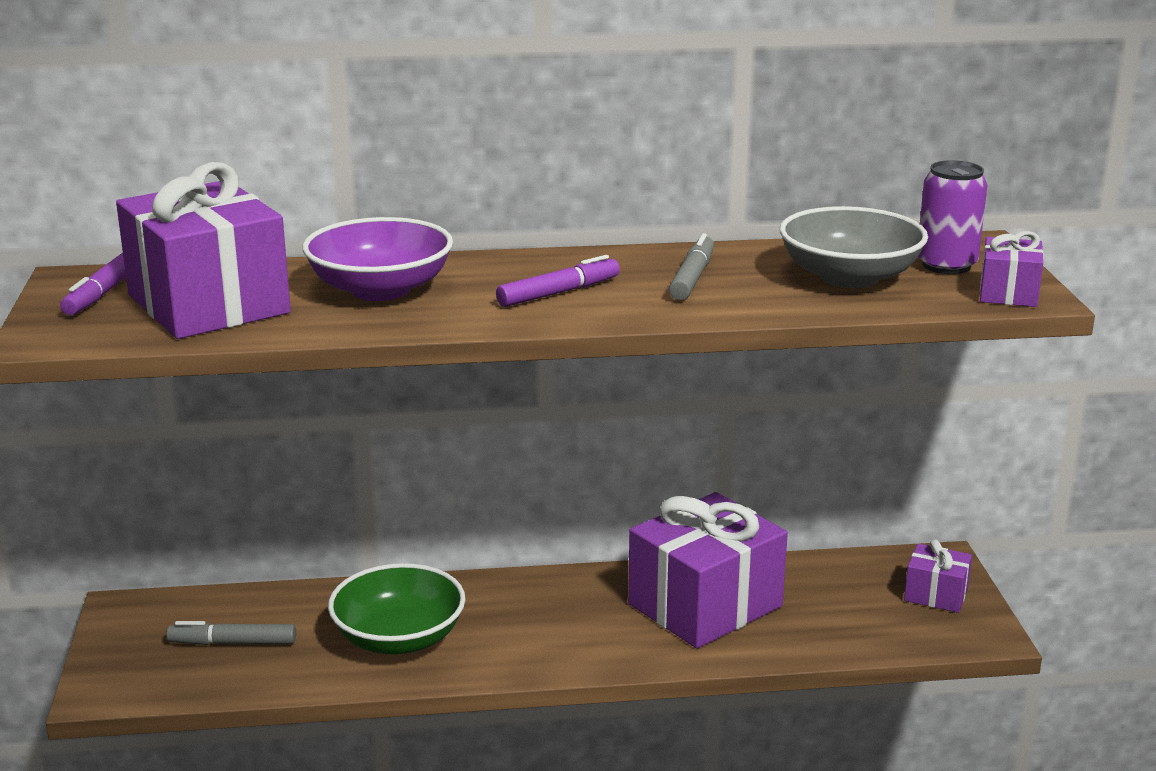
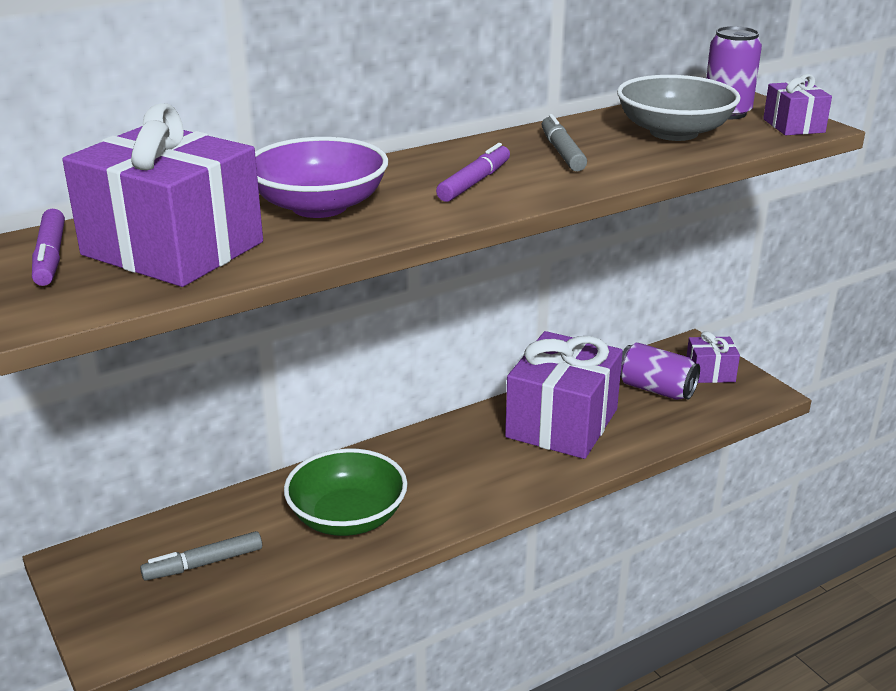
camera: 25 degrees left, 5 degrees up
none -> purple can [620,342,700,400]

